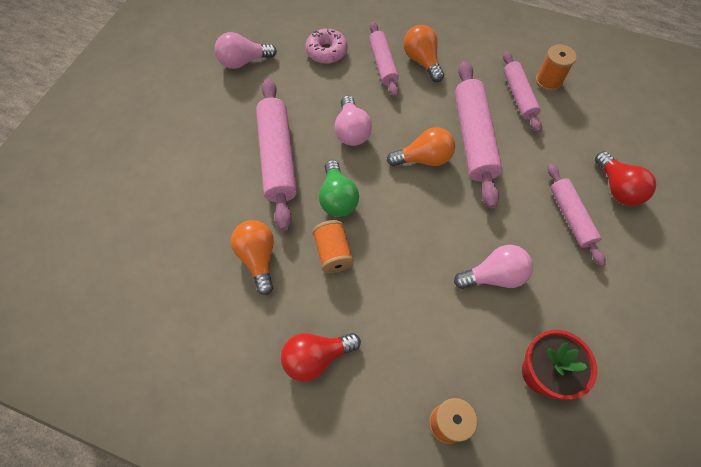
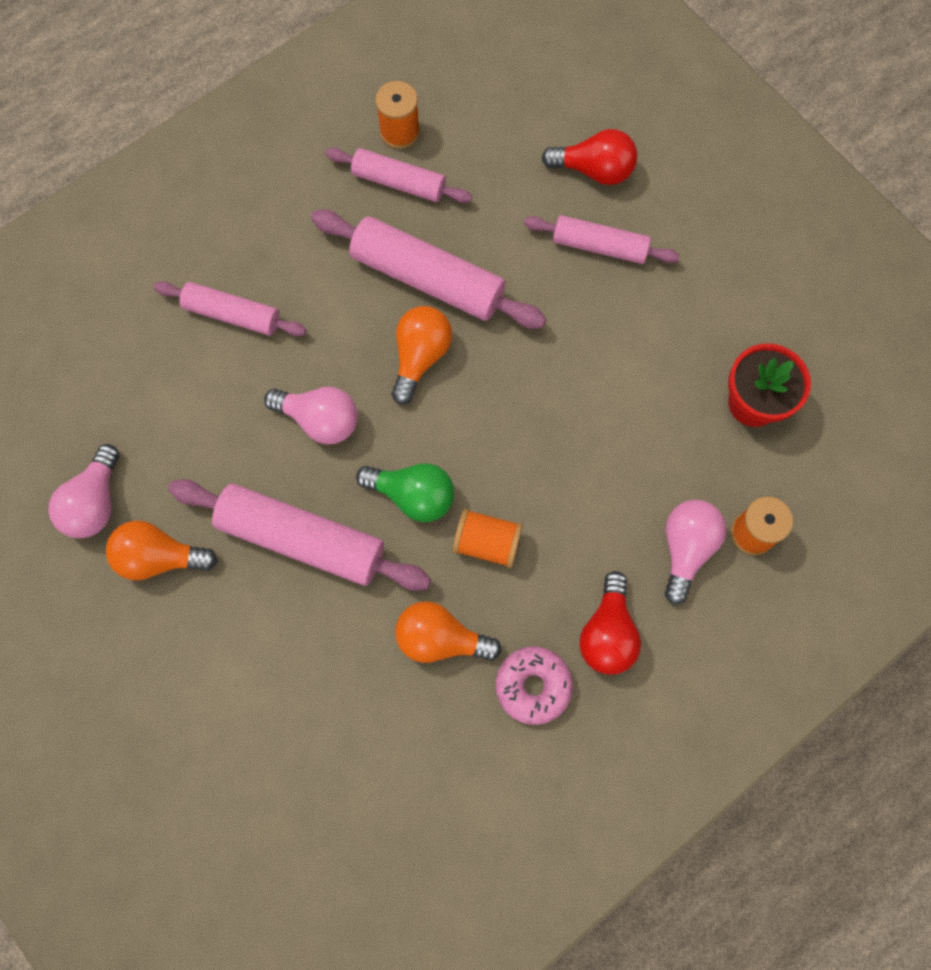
camera: 60 degrees left, 10 degrees up
pink donut [306,28,348,64] -> pink donut moved to [496,646,573,725]
orange light bulb [403,25,444,82] -> orange light bulb moved to [106,520,218,580]
pink light bulb [454,245,533,289] -> pink light bulb moved to [665,500,726,605]

